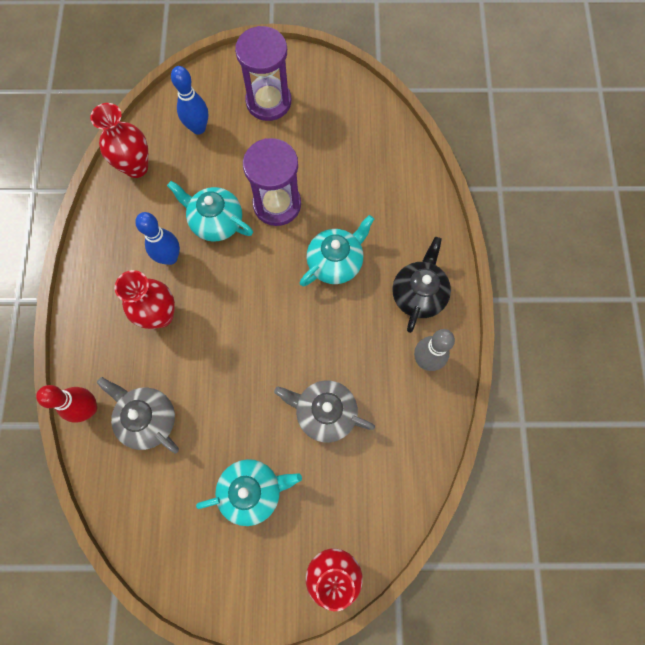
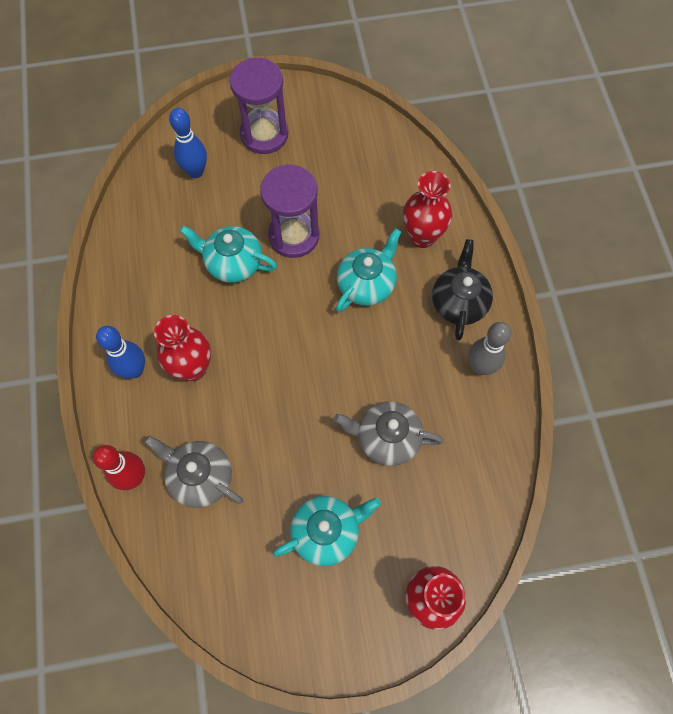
camera: 10 degrees left, 5 degrees down
red vase [90,103,148,178] -> red vase moved to [403,171,452,248]
blue bowling pin [135,212,180,265] -> blue bowling pin moved to [96,326,145,379]

